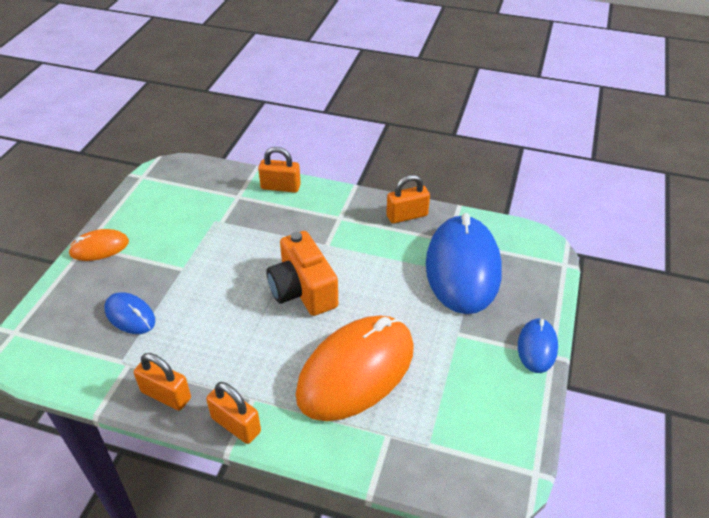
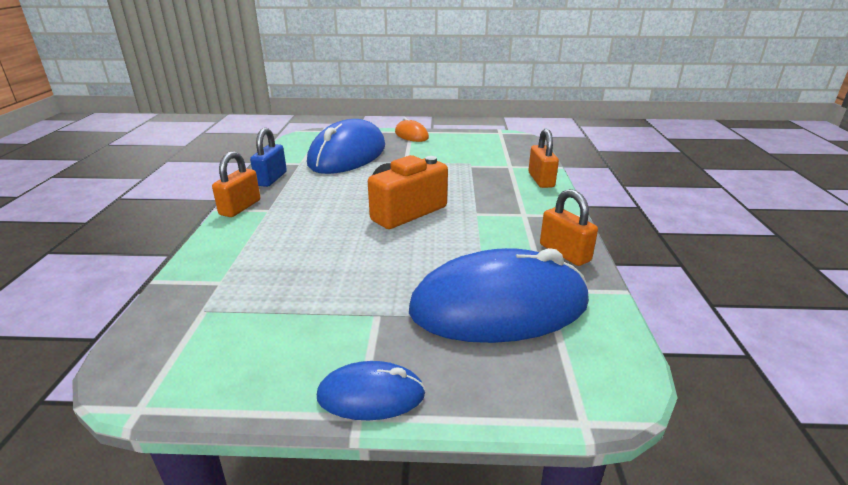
camera: 75 degrees right, 15 degrees down
blue mouse [104,292,155,334] -> blue mouse [307,119,385,174], size x2.11
orange padlock [134,353,191,410] -> blue padlock [250,128,287,187]
orange mouse [295,315,414,421] -> none

